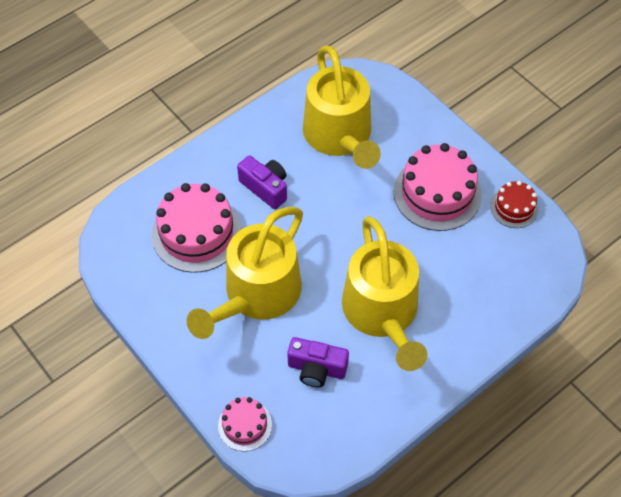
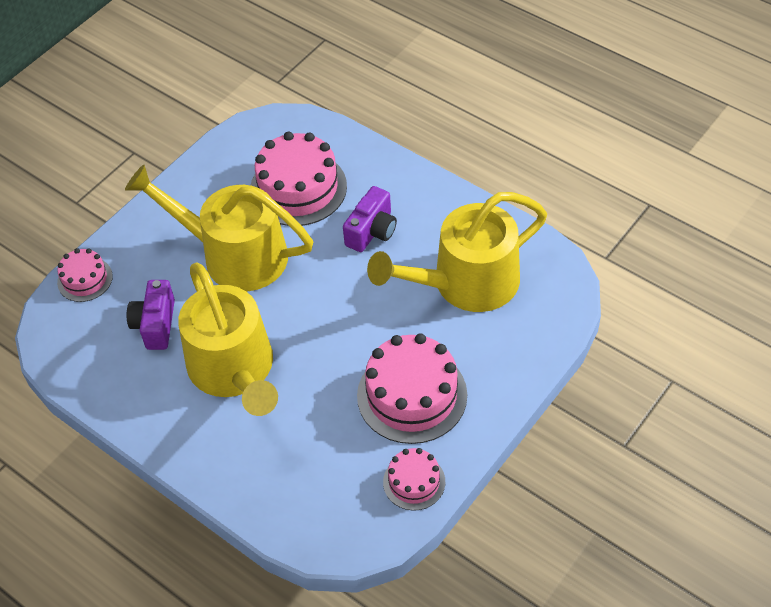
camera: 80 degrees right, 5 degrees down
yellow watering can [342,216,427,371] -> yellow watering can turned 90 degrees counterclockwise [178,262,278,416]
red cake [490,181,539,228] -> pink cake [383,448,445,511]

